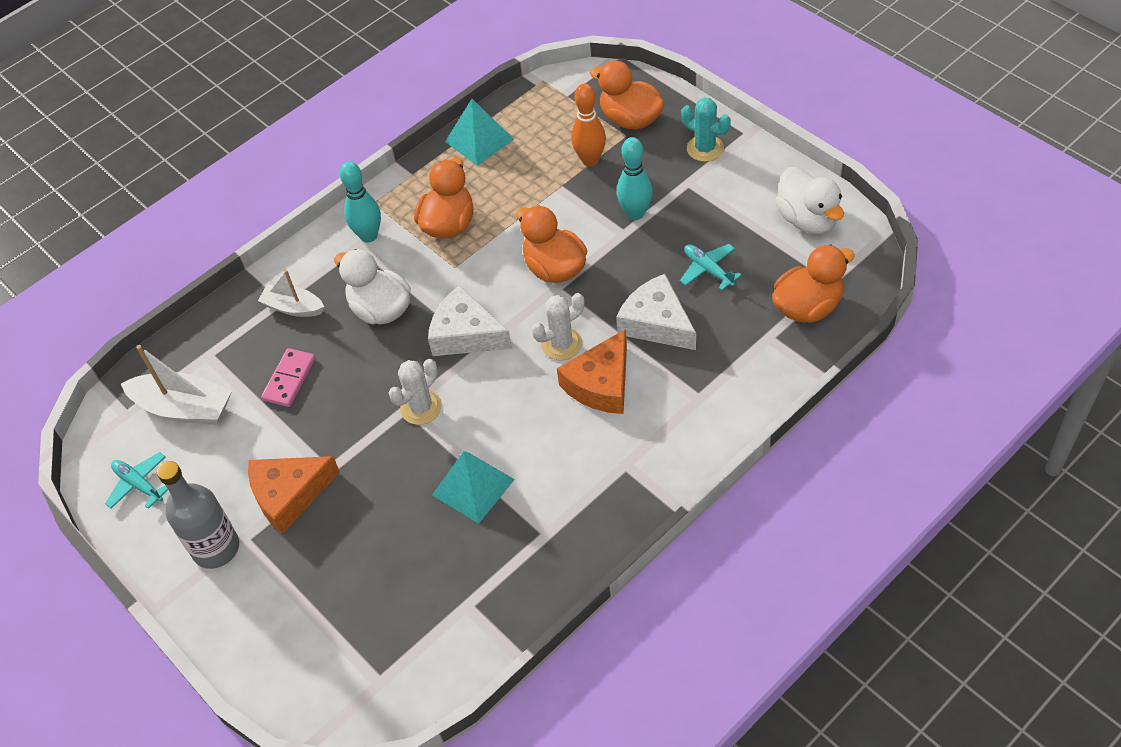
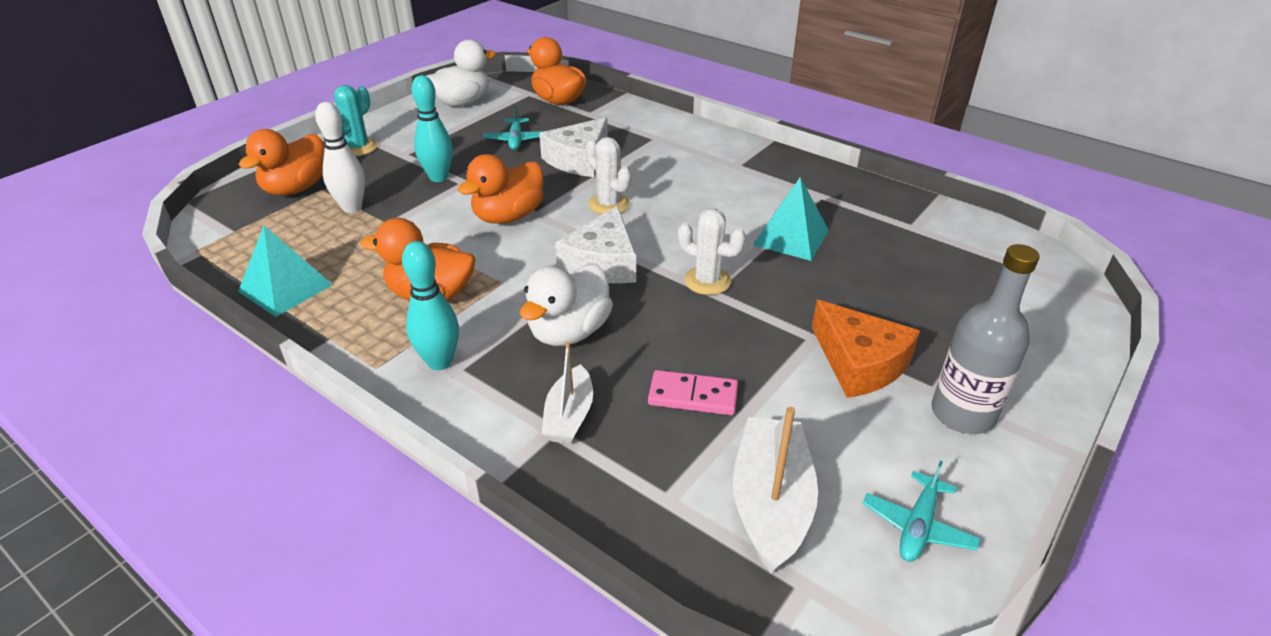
camera: 105 degrees left, 15 degrees down
orange cheese [557,329,627,414] -> none
orange bowling pin [571,84,606,167] -> white bowling pin [315,102,365,213]
turquoise plane [680,244,742,290] -> turquoise plane turned 45 degrees counterclockwise [483,106,545,150]

